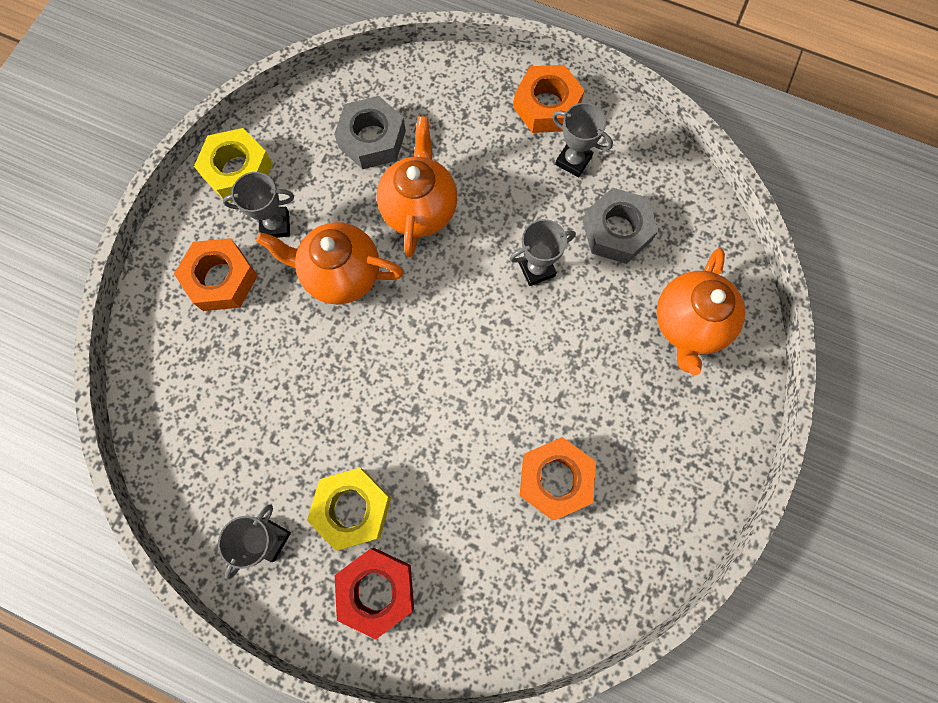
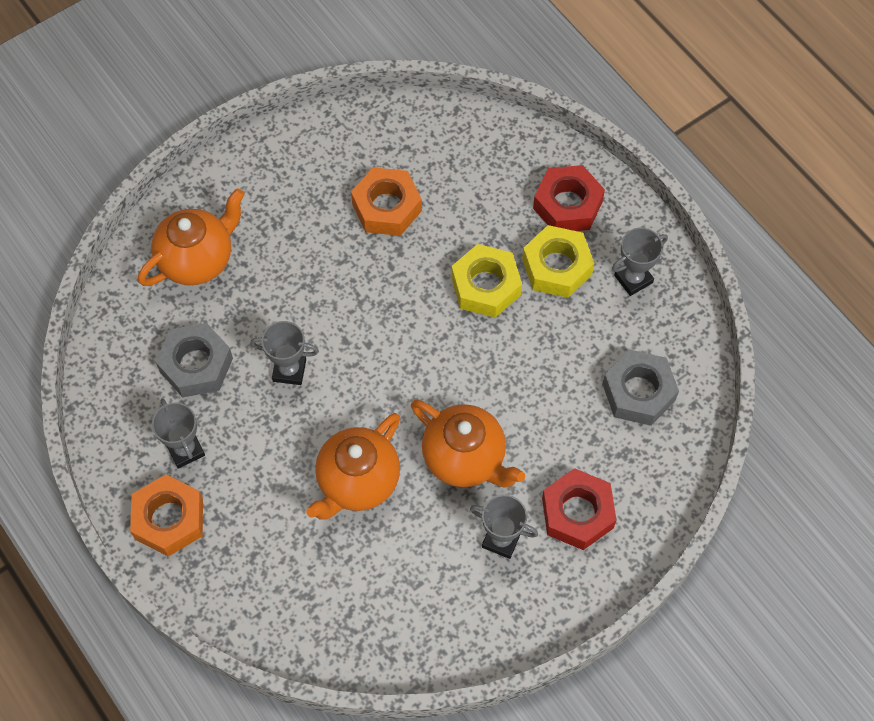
camera: 150 degrees left, 10 degrees down
orange nut [174,238,258,311] -> red nut [542,468,616,550]
yellow nut [194,128,273,201] -> yellow nut moved to [451,244,522,318]
grey nut [334,96,406,169] -> grey nut moved to [602,350,679,426]

